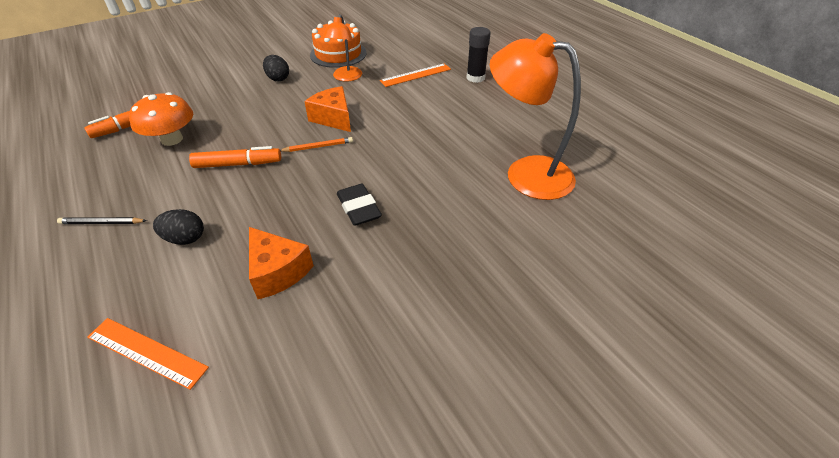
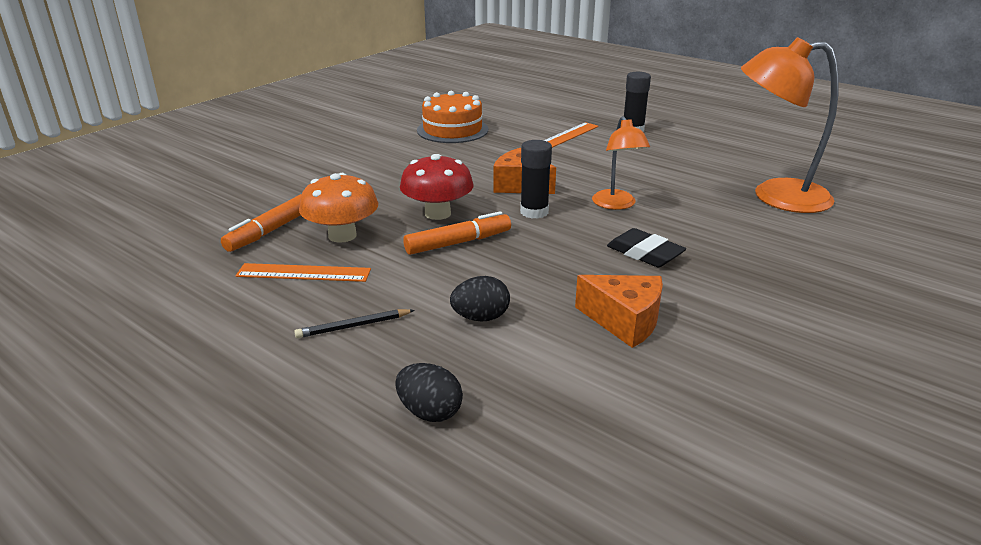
camera: 20 degrees left, 15 degrees down
orange ruler [87,318,209,390] -> orange ruler moved to [236,263,371,282]
black egg [263,55,289,81] -> black egg moved to [395,363,463,422]
orange pencil [280,137,353,152] -> black glue stick [520,140,552,219]
orange lamp [322,14,362,82] -> orange lamp moved to [592,116,650,210]
none -> red mushroom [400,154,474,220]

